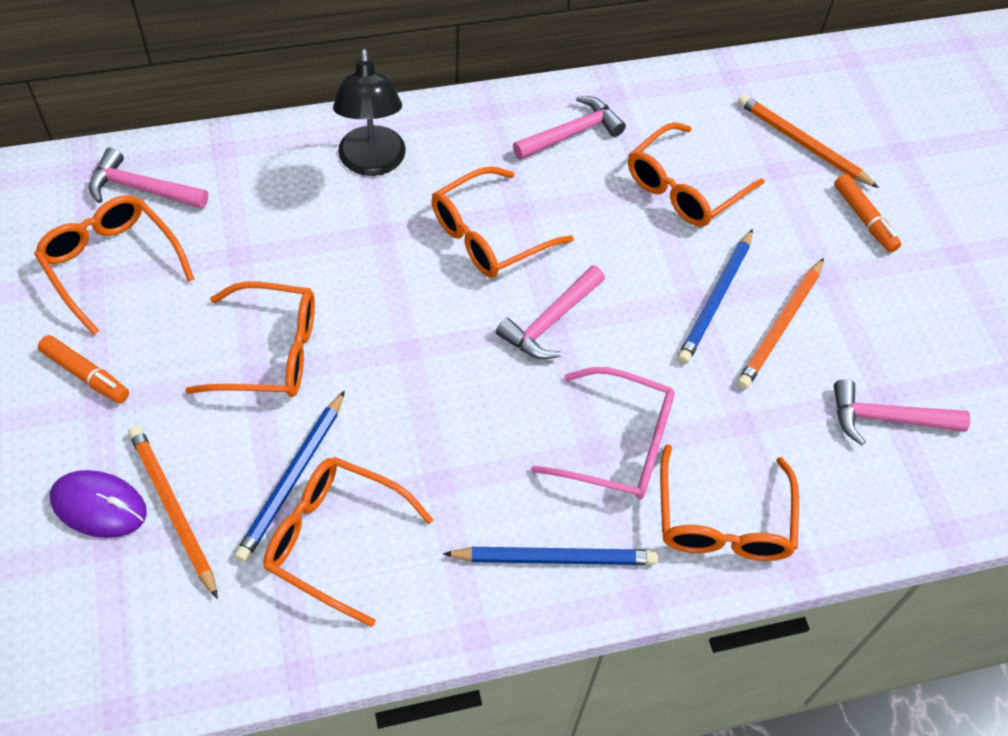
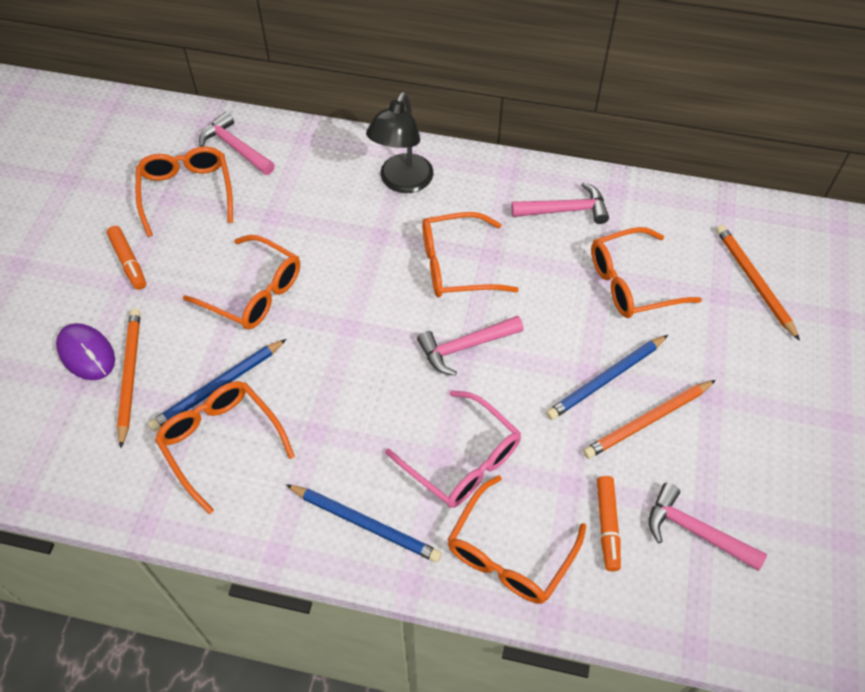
camera: 30 degrees right, 0 degrees up
orange marker [834,174,901,253] -> orange marker moved to [597,476,621,571]

